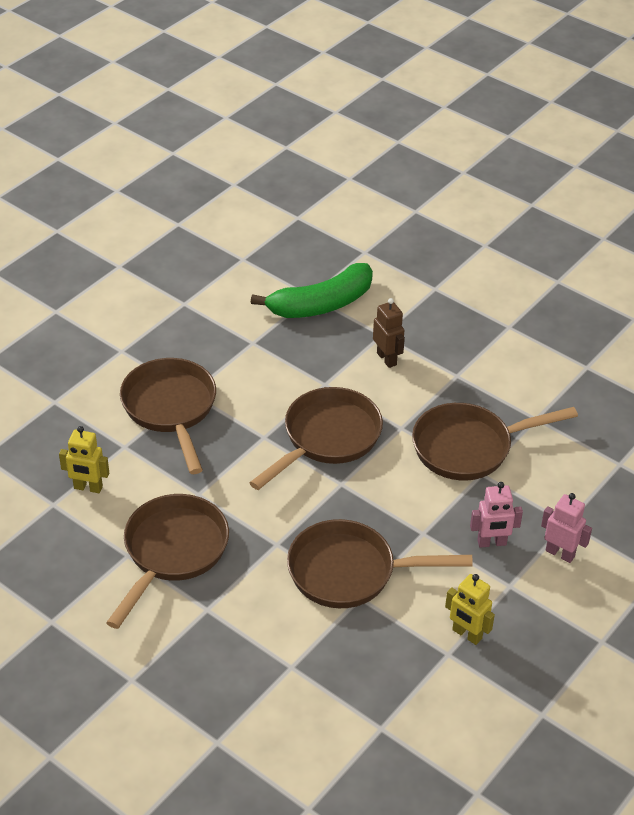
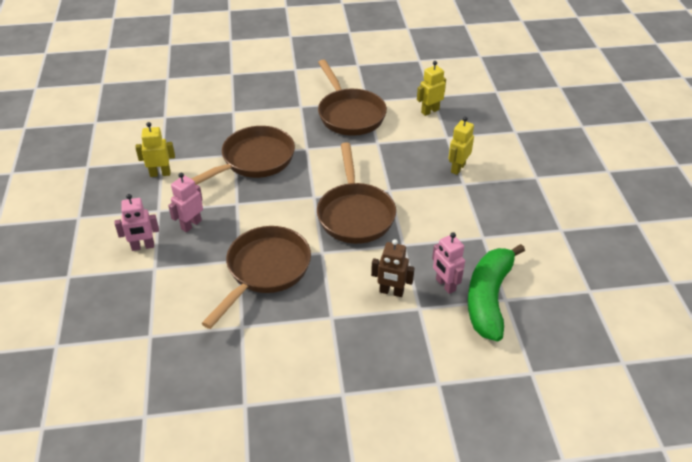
camera: 135 degrees right, 0 degrees up
brown pan [120,358,216,474] -> yellow robot [448,117,474,175]
none -> pink robot [432,232,465,294]

